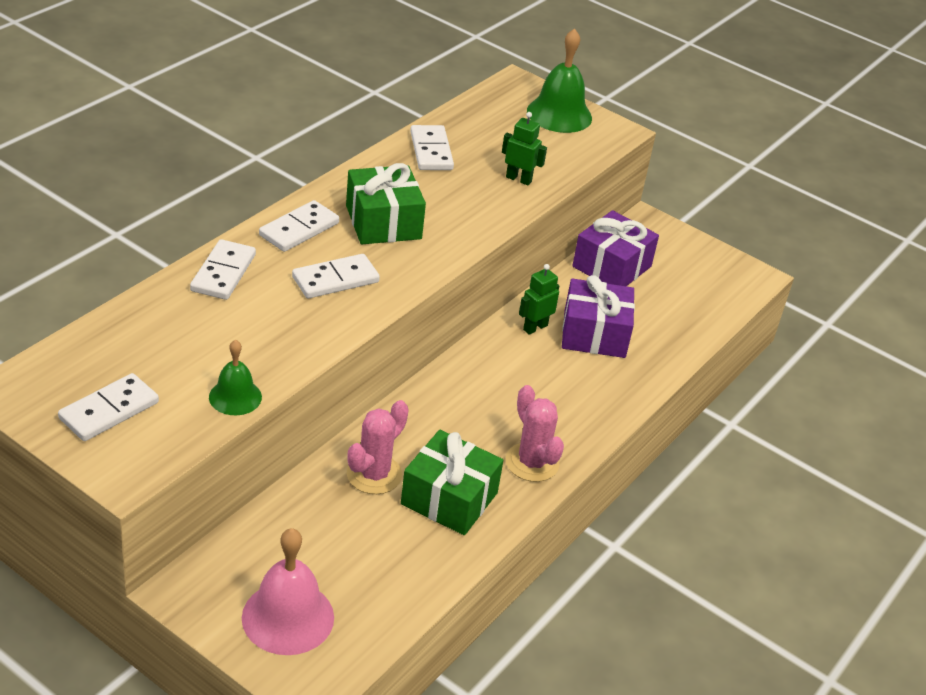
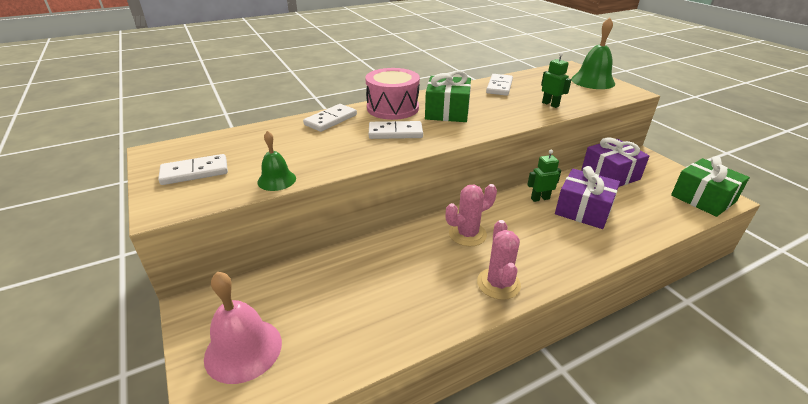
camera: 30 degrees right, 5 degrees down
white domino [259,200,339,252] -> pink drum [365,68,420,120]
pink cactus [347,400,409,494] -> pink cactus moved to [446,184,497,247]
green gift [401,430,503,535] -> green gift moved to [671,156,750,217]

